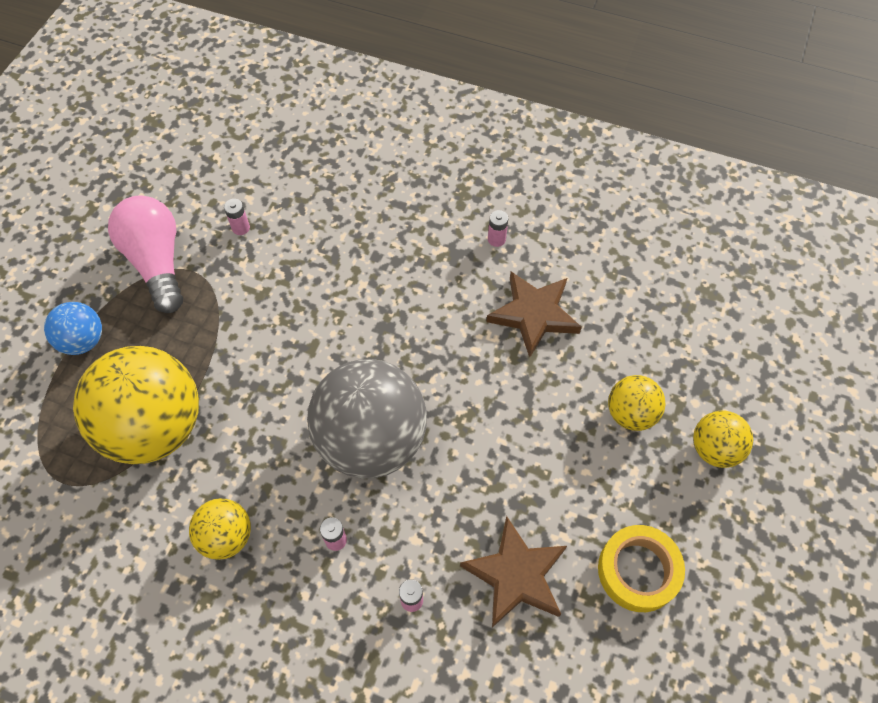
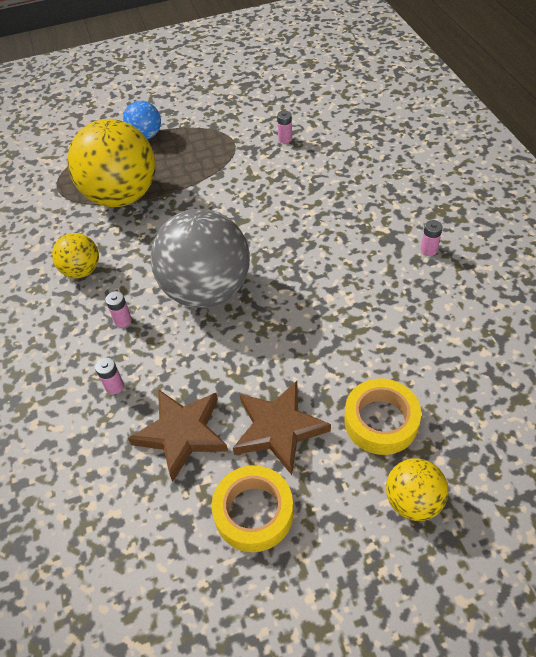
camera: 55 degrees right, 10 degrees down
pink light bulb [108,196,183,313] -> none
brown star [486,272,582,357] -> brown star moved to [233,381,331,475]
yellow ball [608,375,665,431] -> yellow tape [344,379,421,455]

